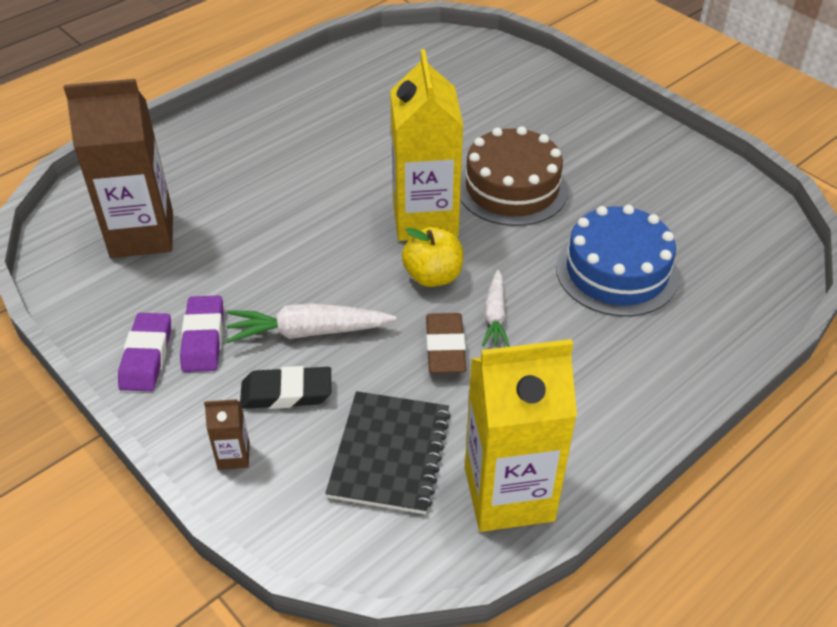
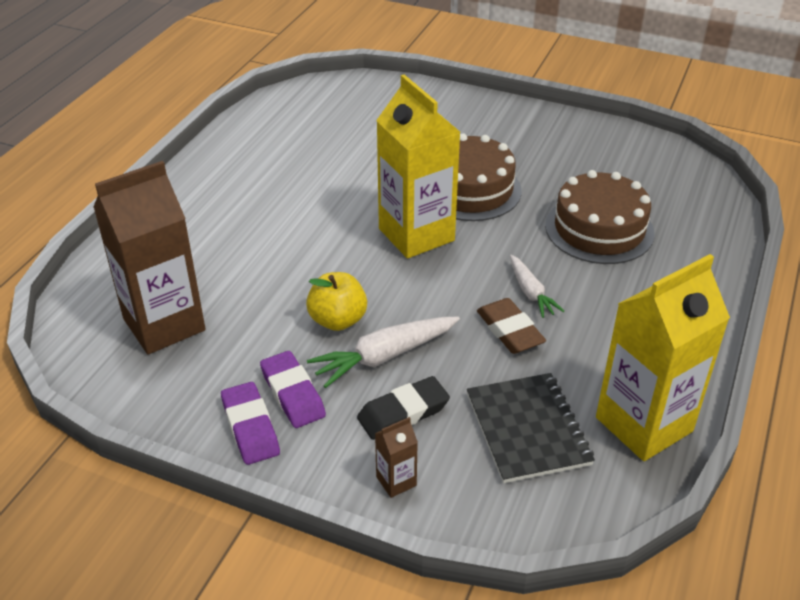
camera: 25 degrees left, 5 degrees down
yellow apple [402,227,463,287] -> yellow apple moved to [306,272,367,331]
blue cake [556,205,679,317] -> brown cake [545,170,654,264]

